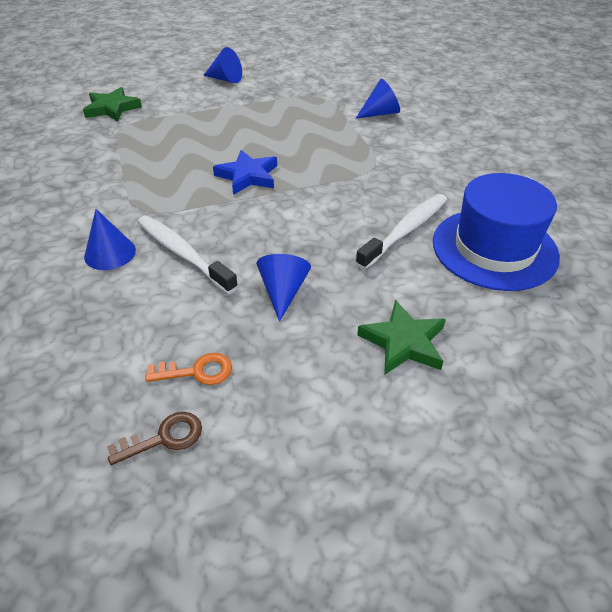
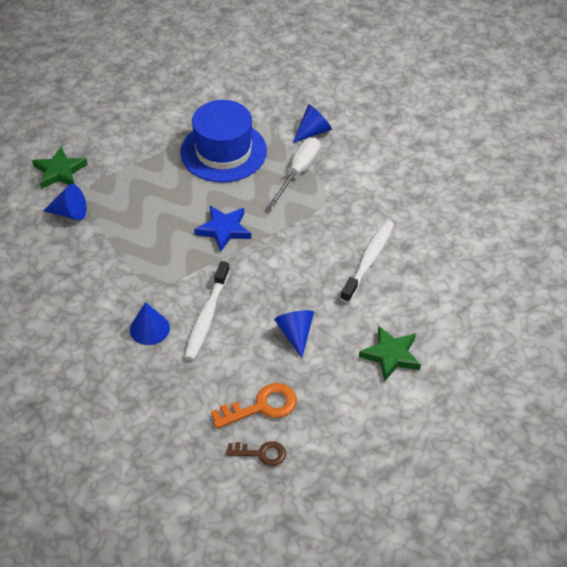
camera: 15 degrees left, 5 degrees up
brown key [107,412,202,465] -> brown key turned 45 degrees clockwise [226,441,286,466]
white toothbrush [138,215,238,294] -> white toothbrush turned 105 degrees counterclockwise [184,261,230,361]
orange key [145,353,232,385] -> orange key [211,383,297,429], size x1.51
blue cone [203,47,242,83] -> blue cone moved to [43,184,87,220]
blue hat [433,173,560,291] -> blue hat moved to [180,100,267,182]
none -> white screwdriver [269,138,321,206]

